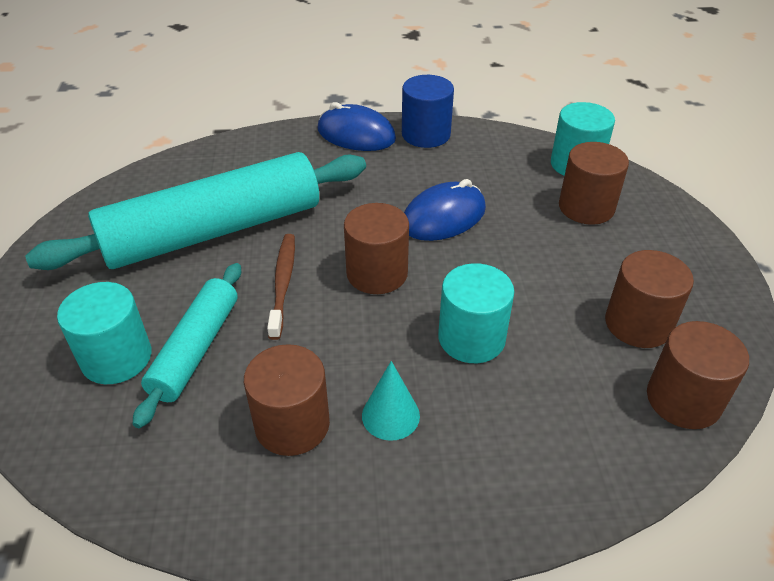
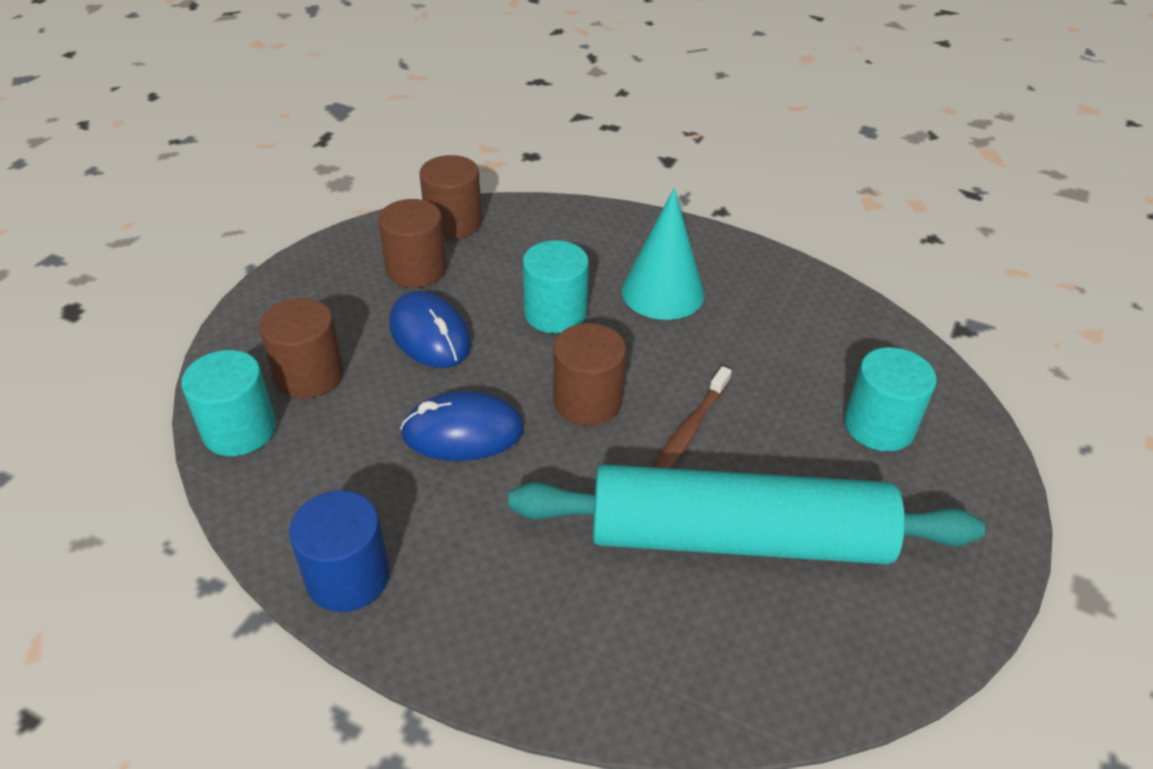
camera: 150 degrees left, 0 degrees up
turquoise rolling pin [133,263,241,428] -> none
brown cylinder [244,344,330,456] -> none
blue mouse [318,102,396,151] -> blue mouse moved to [390,291,471,368]
turquoise cone [362,361,420,441] -> turquoise cone [622,188,704,320], size x1.72

